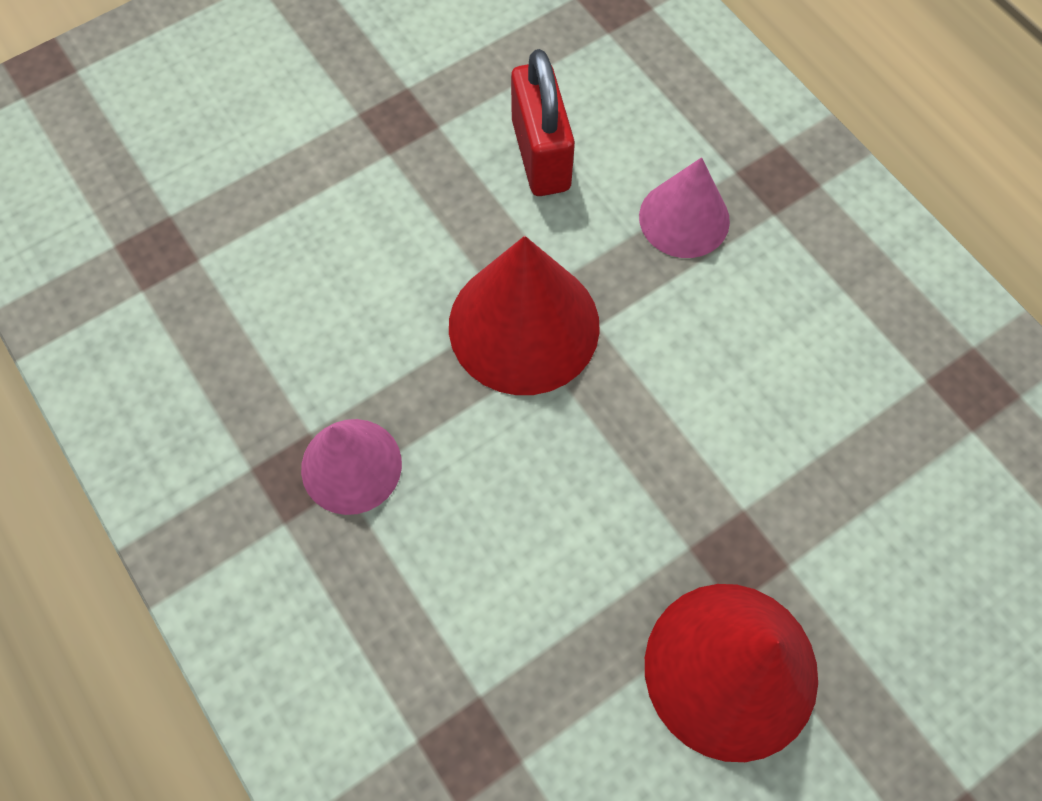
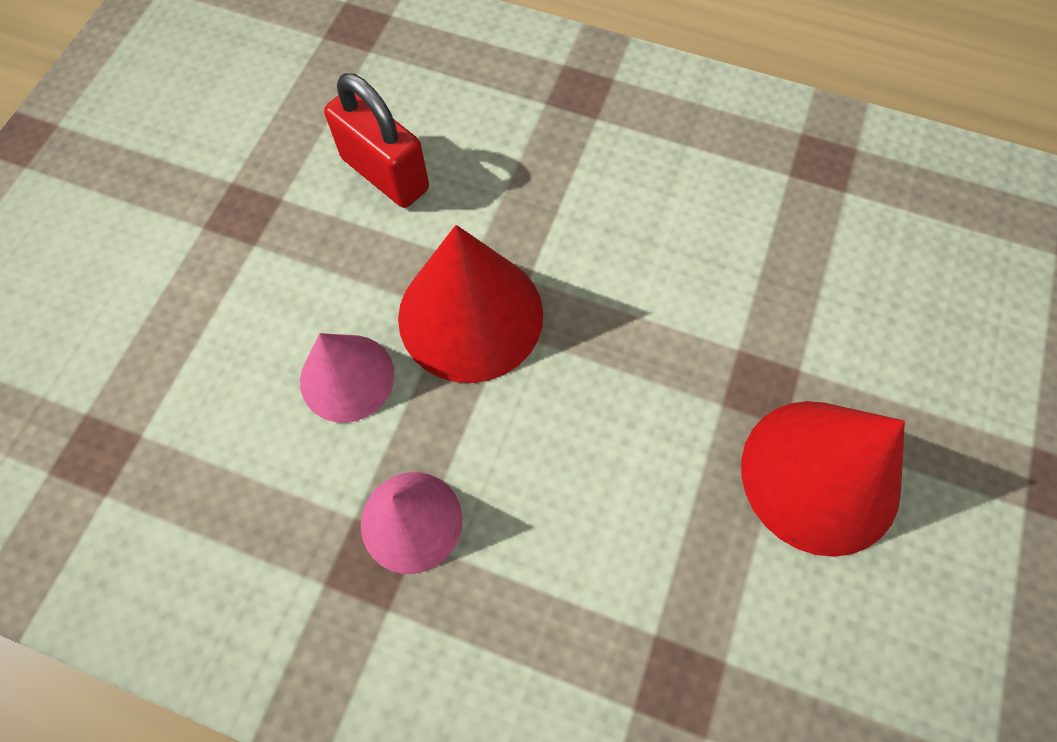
camera: 35 degrees left, 0 degrees up
pink cone [639,157,730,258] -> pink cone moved to [300,333,395,423]

